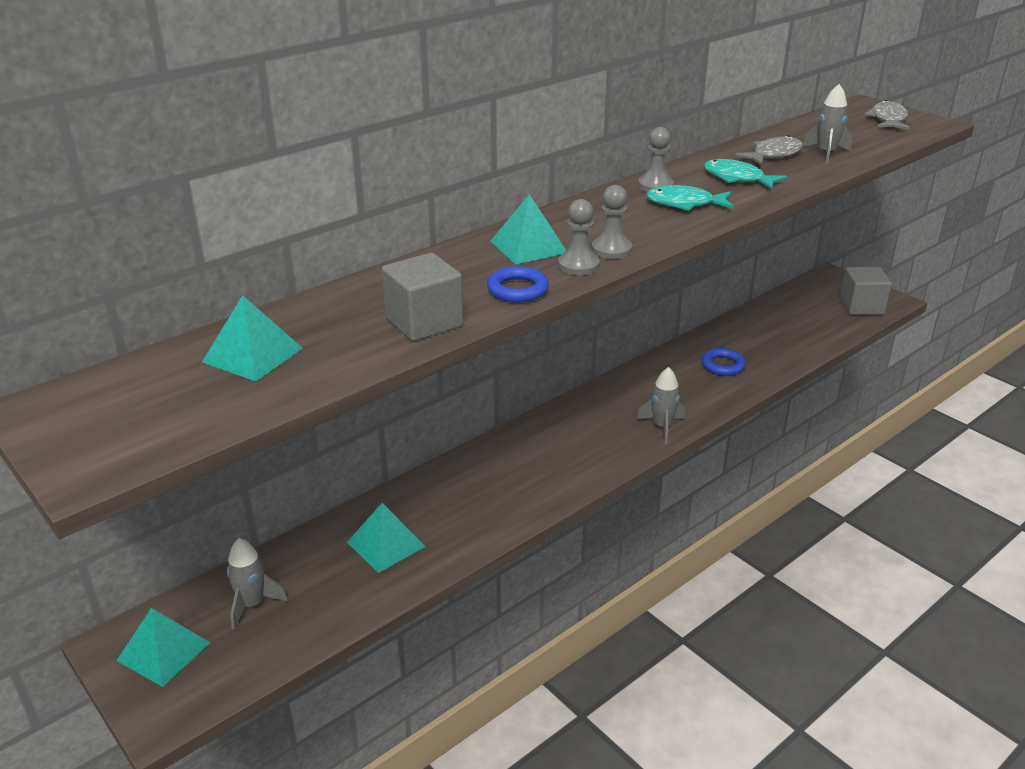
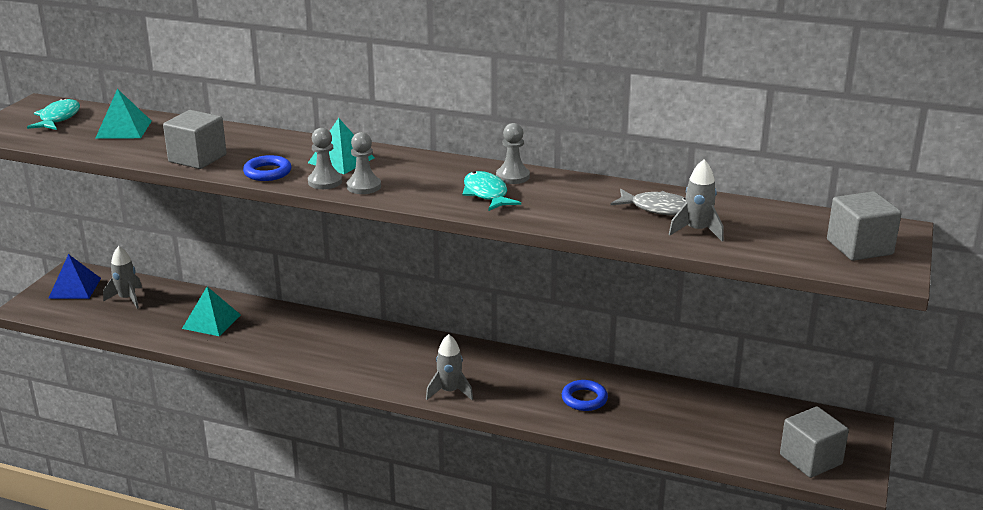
camera: 60 degrees right, 5 degrees down
turquoise pyramid [116,608,210,687] -> blue pyramid [48,254,101,299]
turquoise fish [704,159,787,189] -> turquoise fish moved to [27,98,80,130]
grey fish [865,100,910,130] -> grey cube [827,192,902,261]

